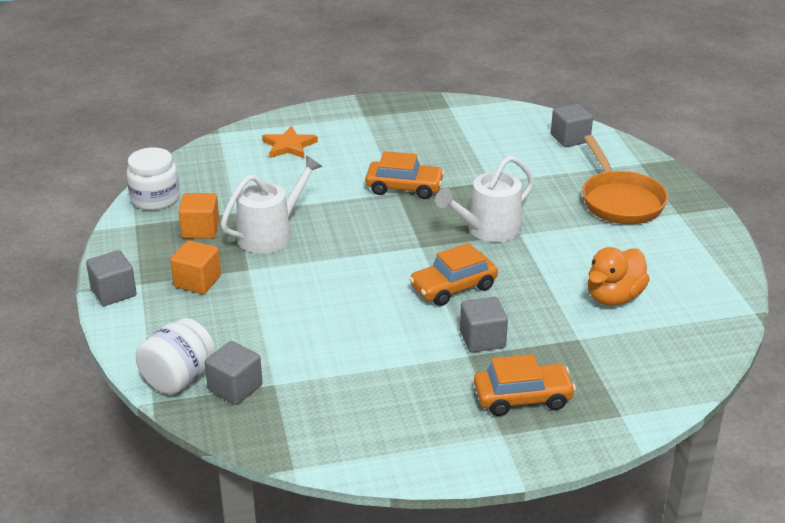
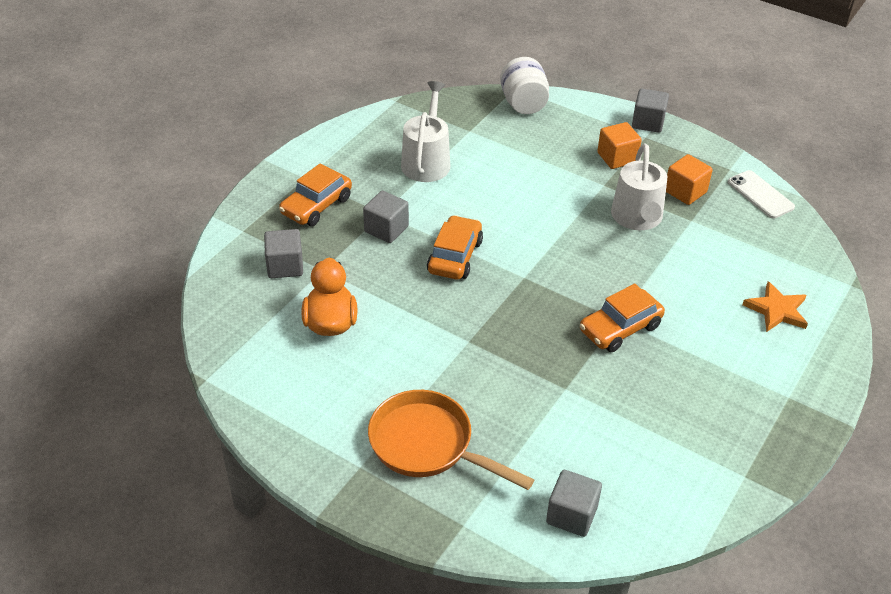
camera: 135 degrees right, 10 degrees up
white jar [126,147,180,210] -> white phone [728,170,795,219]
grey cube [205,341,263,405] -> grey cube moved to [264,229,303,278]
white watering can [435,156,534,242] -> white watering can moved to [401,81,450,182]

